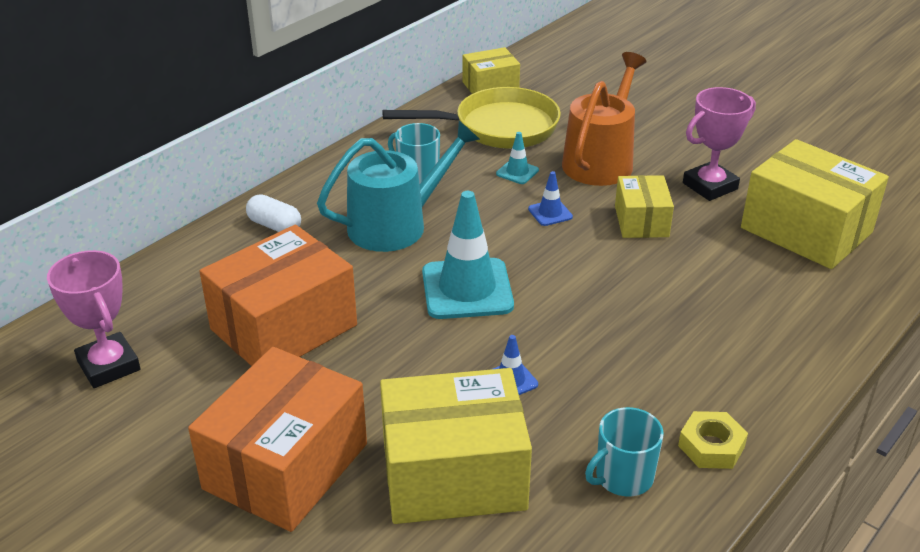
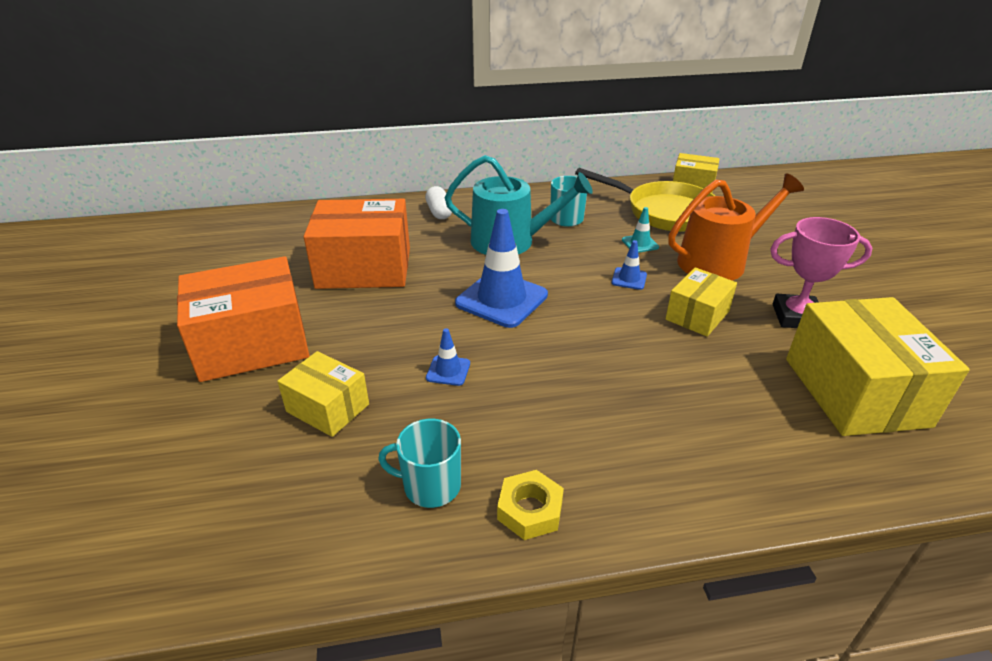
camera: 40 degrees right, 0 degrees up
pink trophy [47,250,141,388] -> none
yellow box [380,368,532,524] -> yellow box [277,351,369,437], size x0.55
turquoise traffic cone [422,191,514,319] -> blue traffic cone [455,209,548,328]

